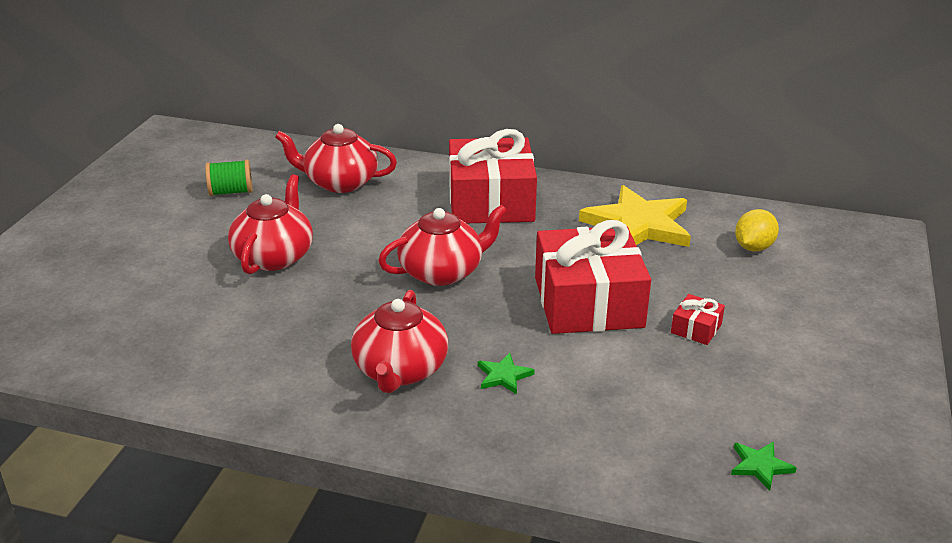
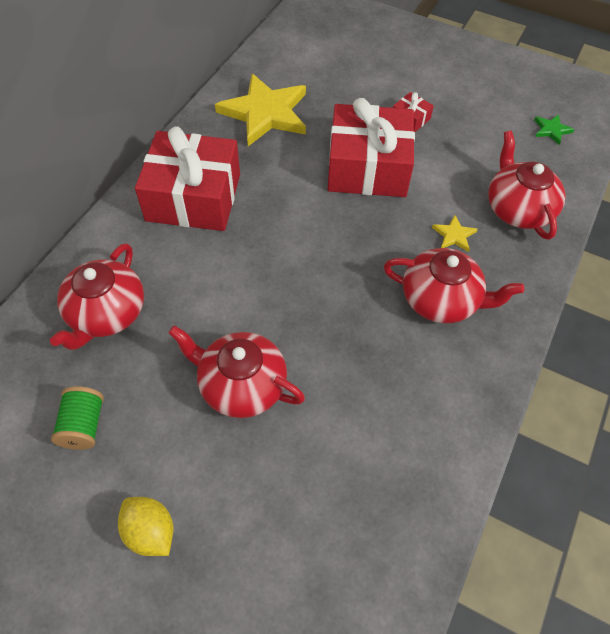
camera: 80 degrees left, 25 degrees up
red teapot [378,204,507,286] -> red teapot moved to [488,131,565,240]
green star [478,353,535,394] -> yellow star [432,215,478,252]
yellow lemon [735,209,779,251] -> yellow lemon moved to [118,497,173,556]

